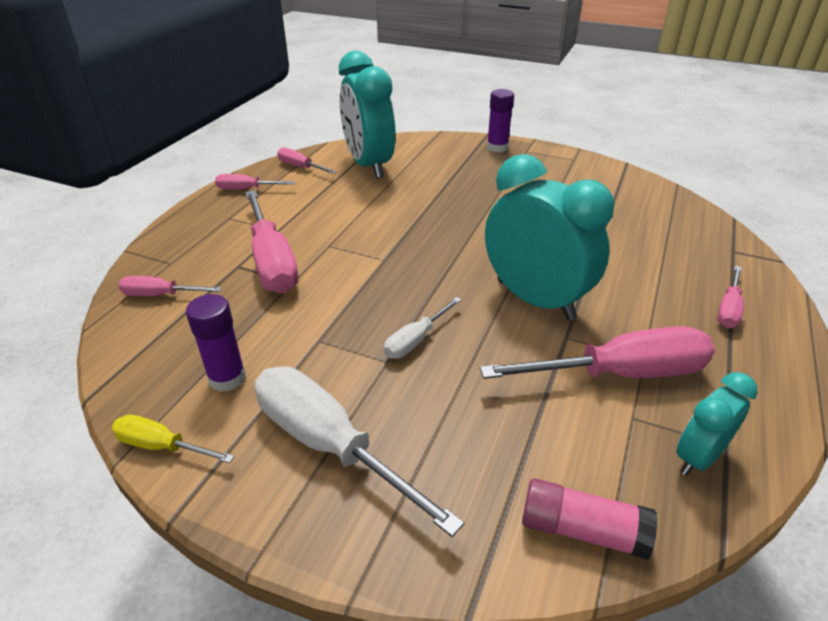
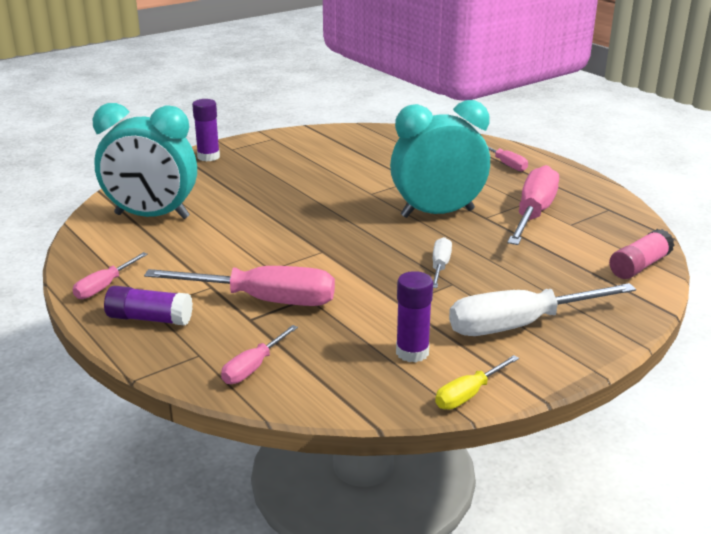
camera: 60 degrees left, 10 degrees down
pink screwdriver [277,147,336,174] -> none
white screwdriver [384,297,461,359] -> white screwdriver turned 150 degrees counterclockwise [433,237,452,288]
turquoise clock [676,372,758,476] -> none
none -> purple glue stick [104,286,193,326]

